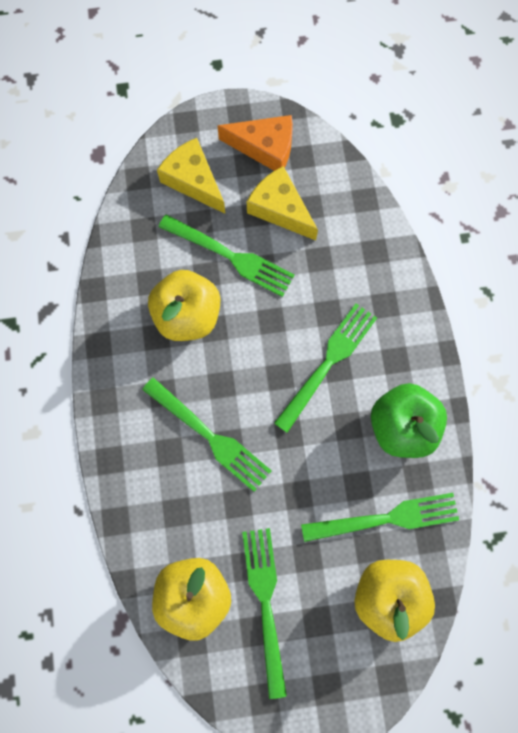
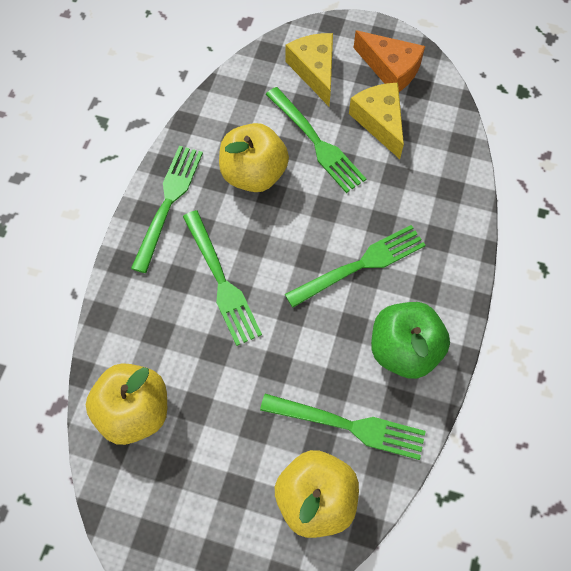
camera: 25 degrees right, 10 degrees down
green fork [242,528,287,699] -> green fork moved to [131,146,203,273]

